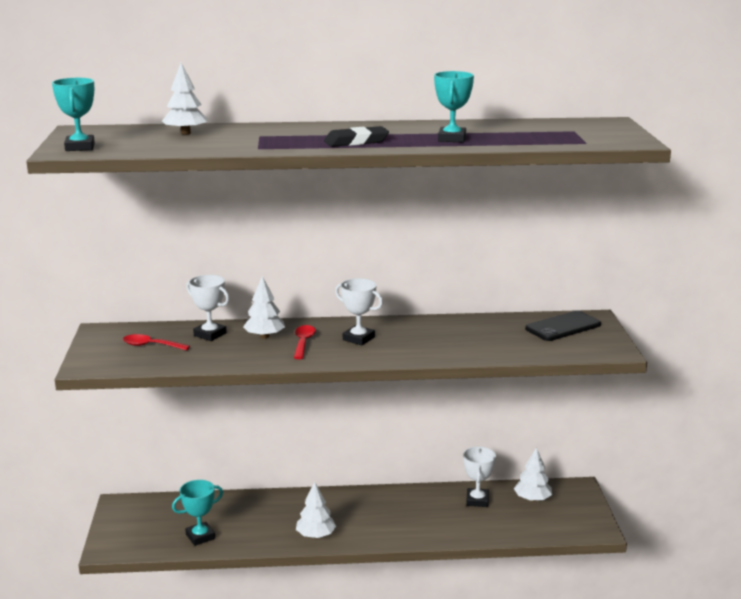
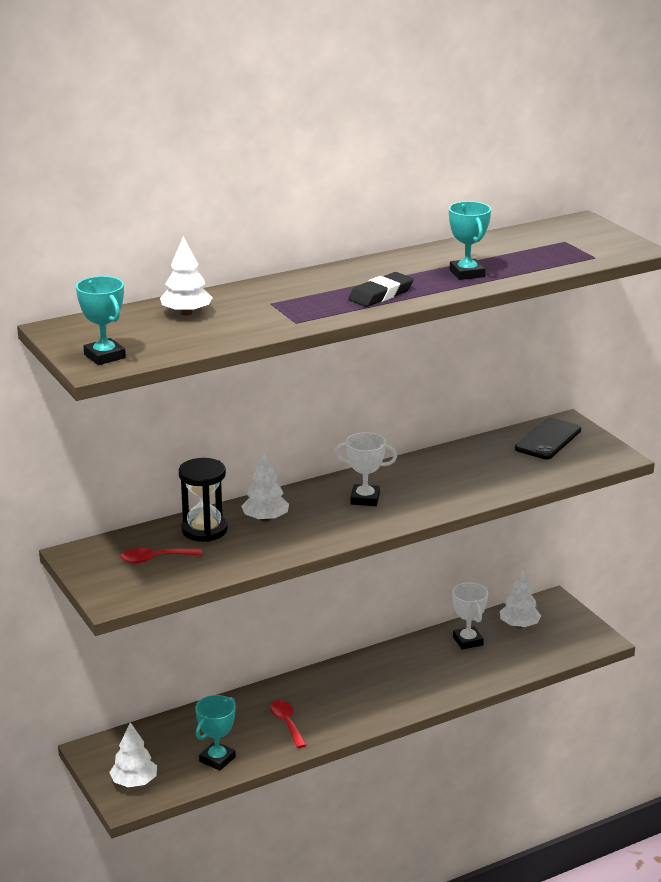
camera: 25 degrees left, 5 degrees up
white trophy [186,275,229,341] -> black hourglass [179,458,228,542]
red spoon [294,325,316,359] -> red spoon moved to [270,700,306,748]
white tree [296,482,336,538] -> white tree moved to [109,722,157,787]

